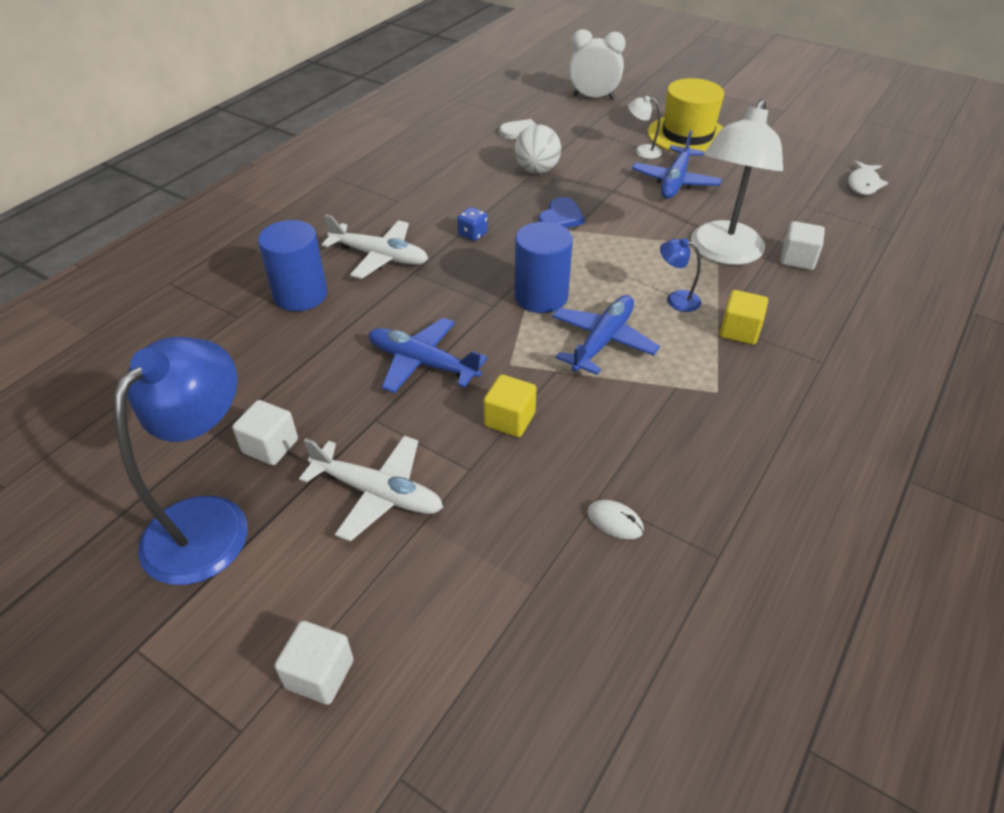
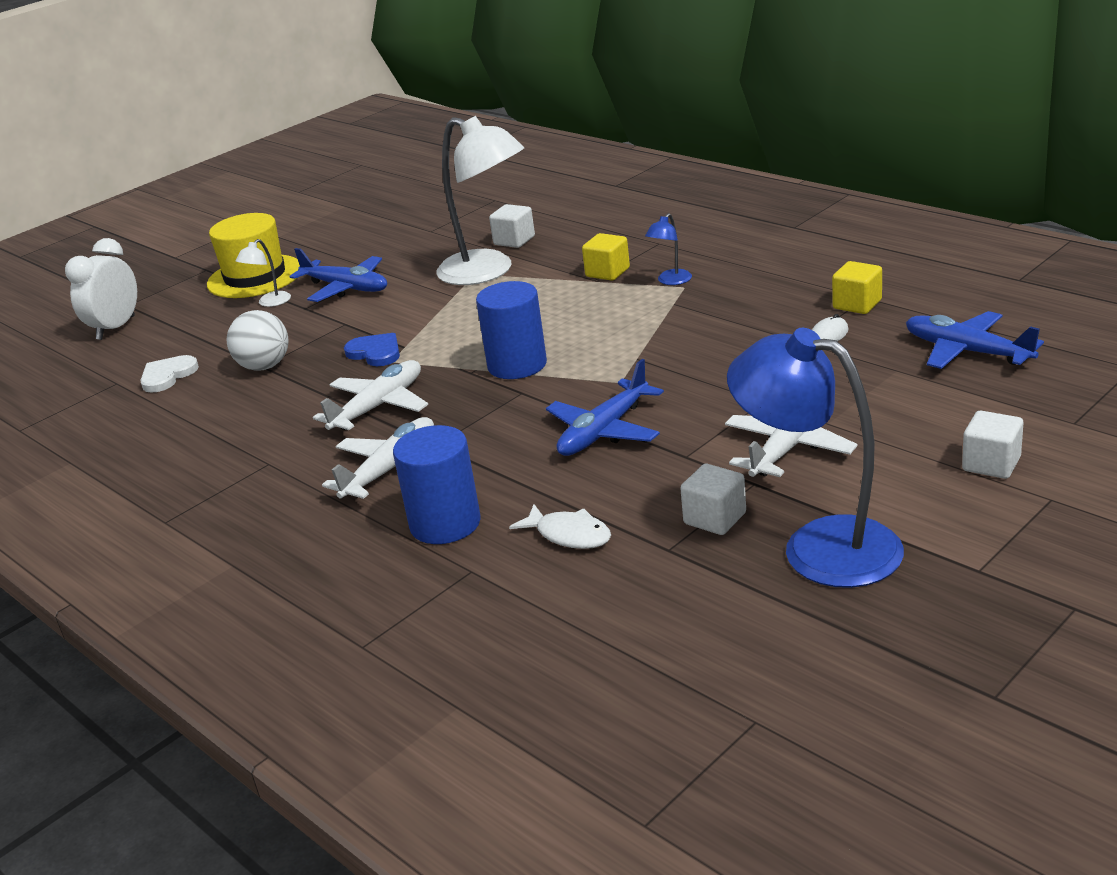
camera: 75 degrees left, 15 degrees down
blue dice [457,207,488,241] -> white plane [313,360,428,430]
yellow cube [484,374,537,437] -> yellow cube moved to [832,261,882,314]
blue plane [552,295,660,375] -> blue plane moved to [906,311,1044,369]
blue lamp [660,238,701,312] -> blue lamp moved to [645,213,692,285]
white fish [848,160,888,195] -> white fish moved to [509,504,611,549]

